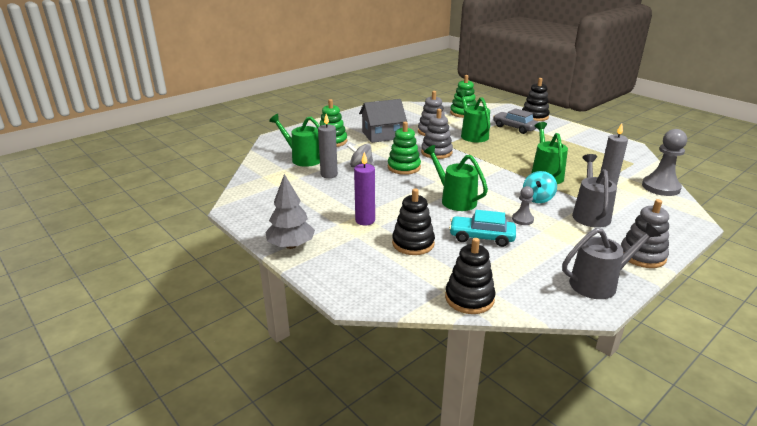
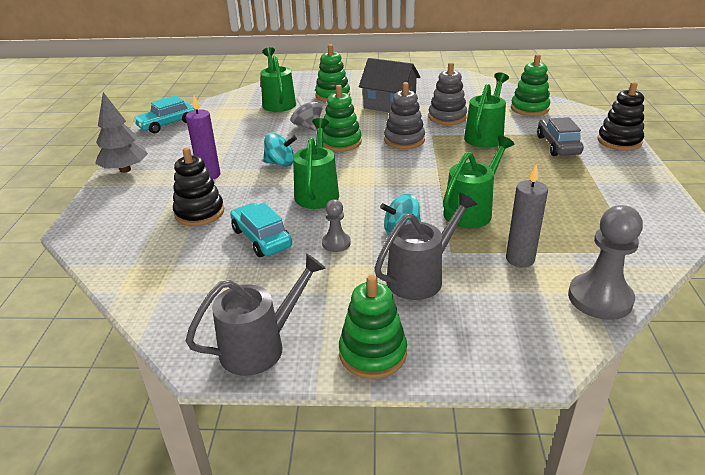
camera: 45 degrees right, 5 degrees up
grey candle [318,114,338,178] -> none
black stacking toy [445,238,496,314] -> none
grey watering can [562,223,661,299] -> grey watering can turned 60 degrees counterclockwise [186,254,326,376]
grey stacking toy [621,199,669,268] -> green stacking toy [339,275,407,379]
none -> turquoise car [133,95,196,133]
none -> turquoise spinning top [263,132,297,166]

